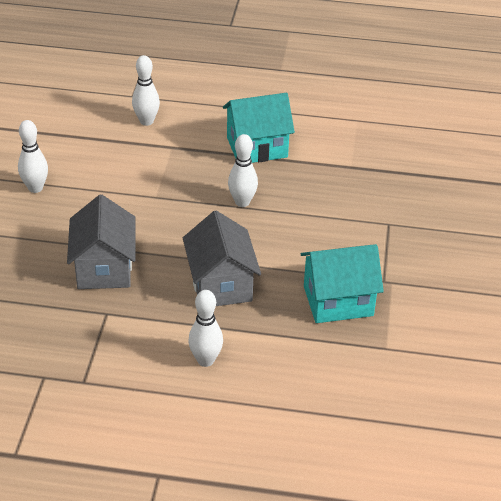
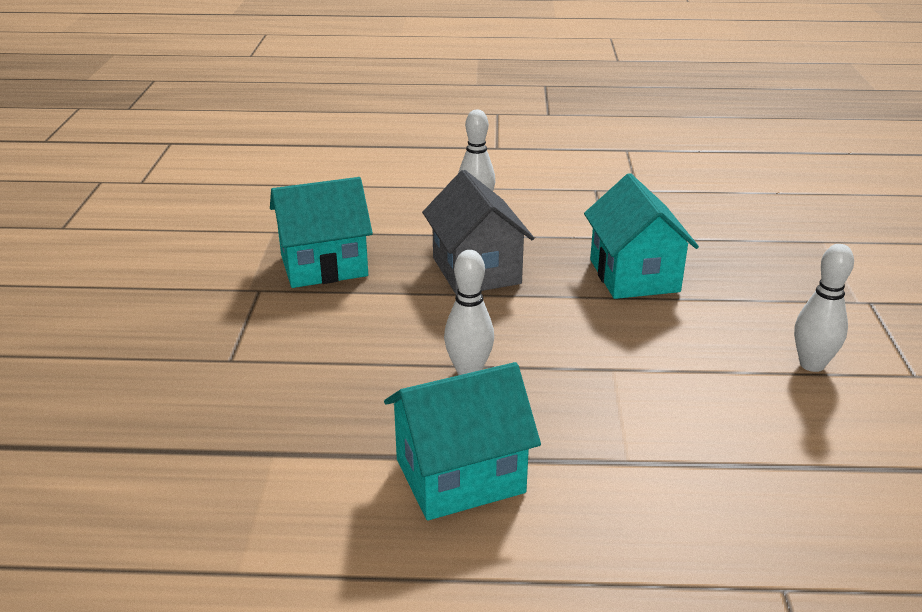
camera: 175 degrees right, 10 degrees down
grey house [67,194,135,289] -> turquoise house [584,173,699,299]
white bowling pin [132,55,160,126] -> none

